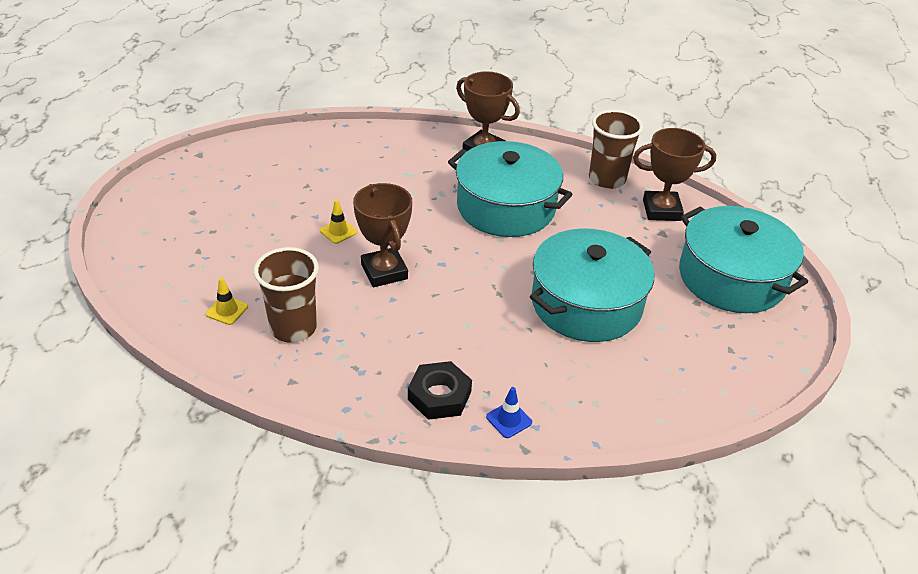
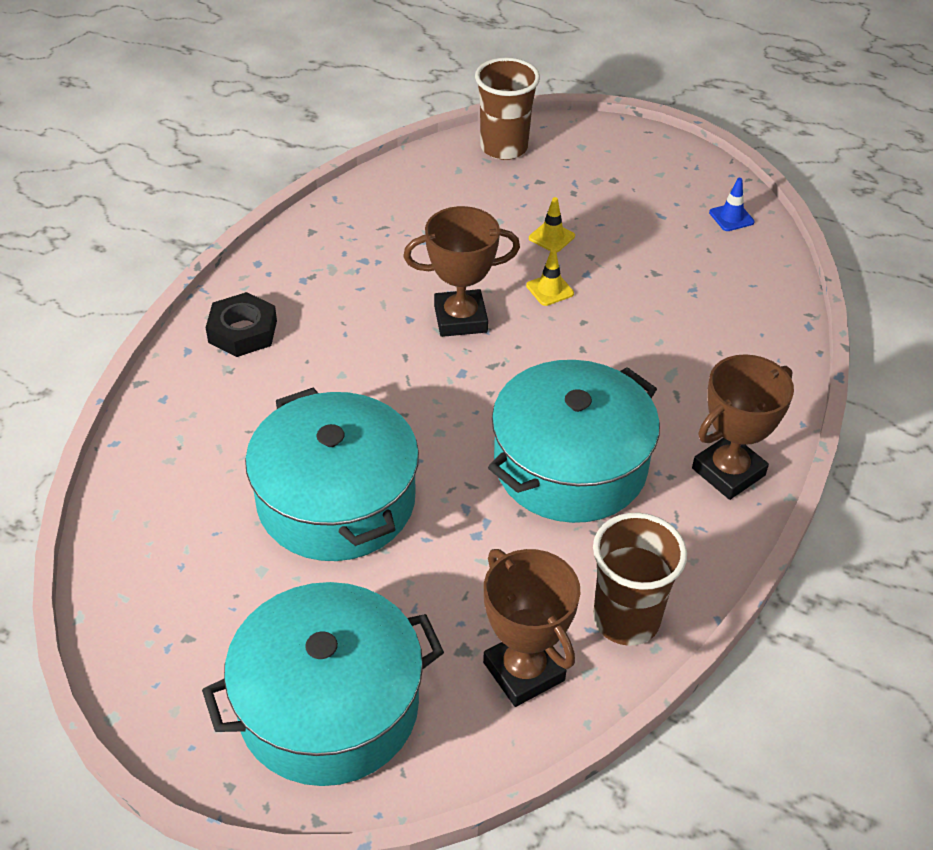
camera: 105 degrees right, 5 degrees up
yellow traffic cone [206,278,248,325] -> yellow traffic cone moved to [529,197,575,253]
brown cup [254,247,319,343] -> brown cup moved to [475,57,540,160]
blue traffic cone [486,387,532,438] -> blue traffic cone moved to [709,178,754,231]
brown trophy [633,128,716,221] -> brown trophy turned 45 degrees counterclockwise [483,549,580,707]

